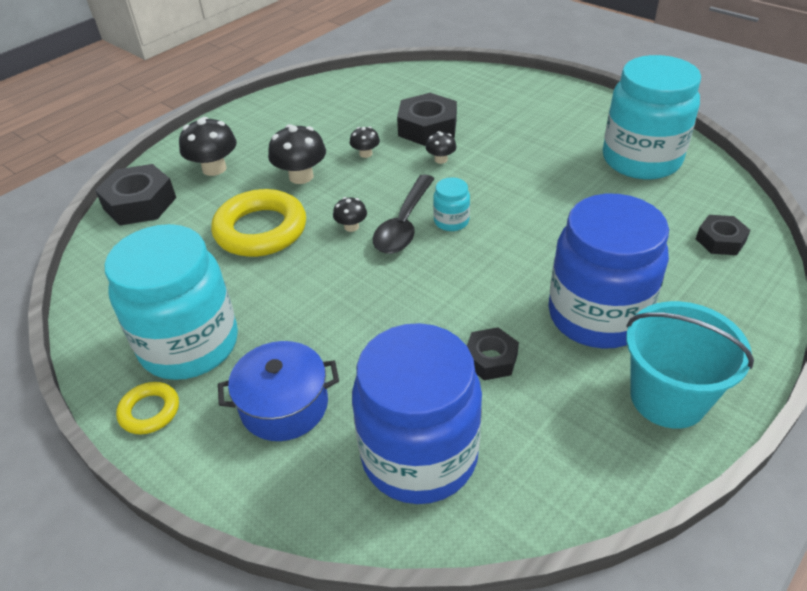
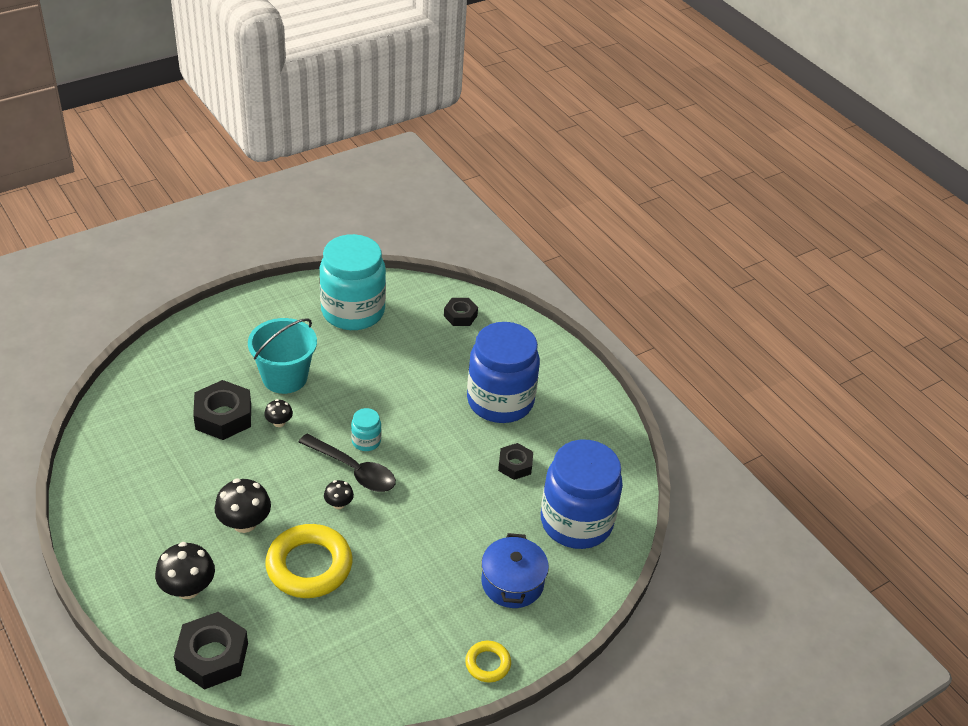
camera: 80 degrees left, 0 degrees up
turquoise jar [105,224,238,380] -> none
black mushroom [350,126,380,158] -> none
turquoise bucket [626,301,754,429] -> turquoise bucket moved to [248,318,317,394]

